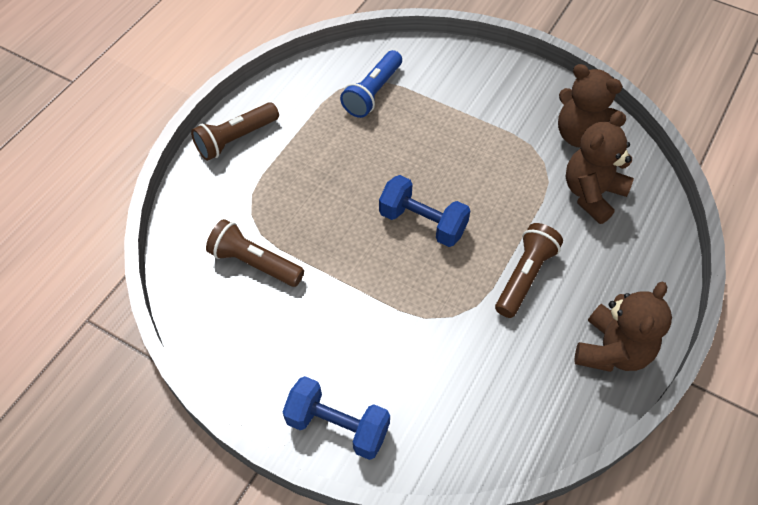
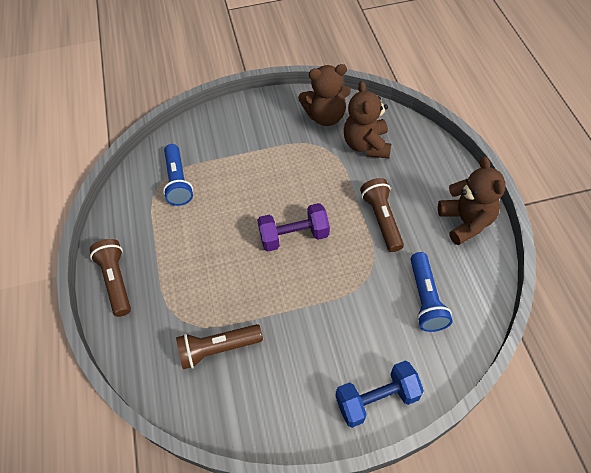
camera: 40 degrees left, 0 degrees up
brown flashlight [191,102,279,161] -> brown flashlight turned 150 degrees clockwise [90,239,131,317]
blue dumbbell [379,175,470,247] -> purple dumbbell [257,203,330,251]
none -> blue flashlight [411,252,453,332]

